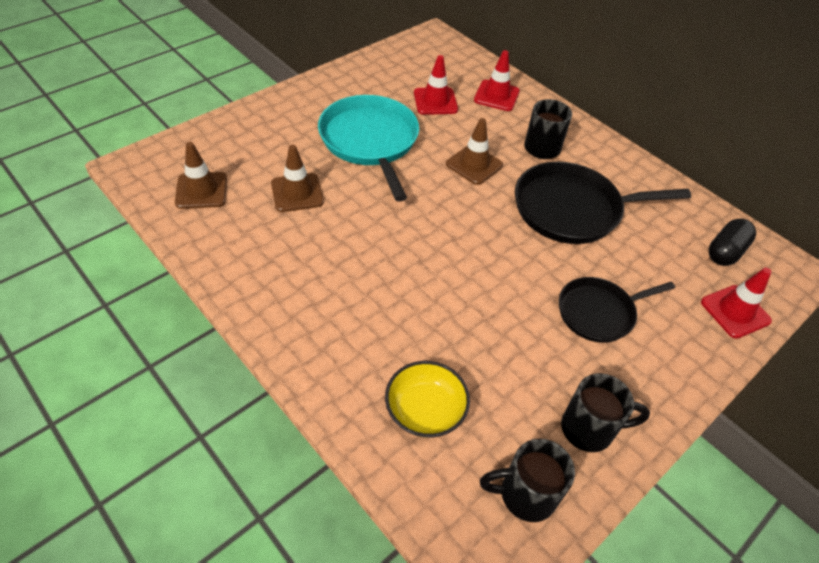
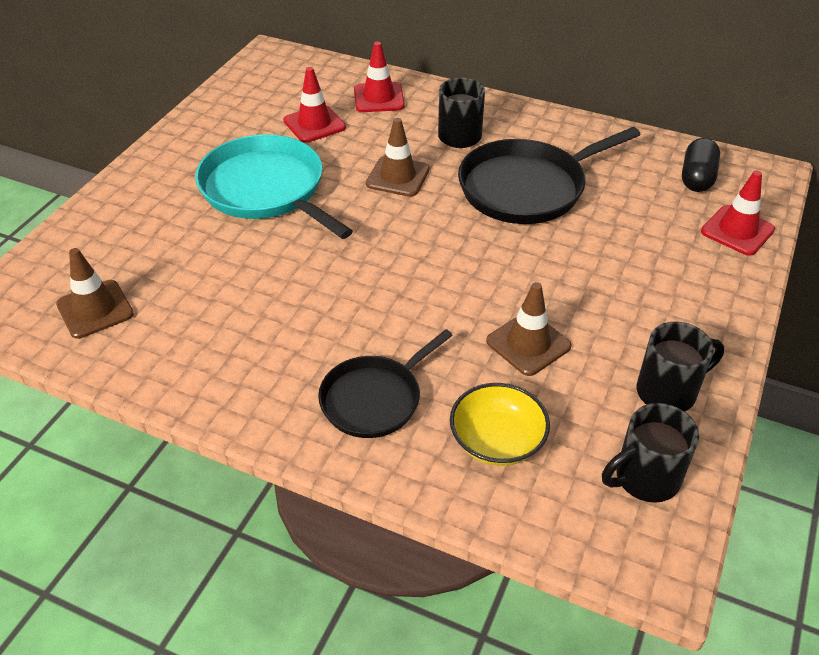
camera: 20 degrees left, 5 degrees down
brown traffic cone [271,145,324,212] -> brown traffic cone moved to [486,282,572,376]
black pan [559,277,675,343] -> black pan moved to [318,329,453,438]

